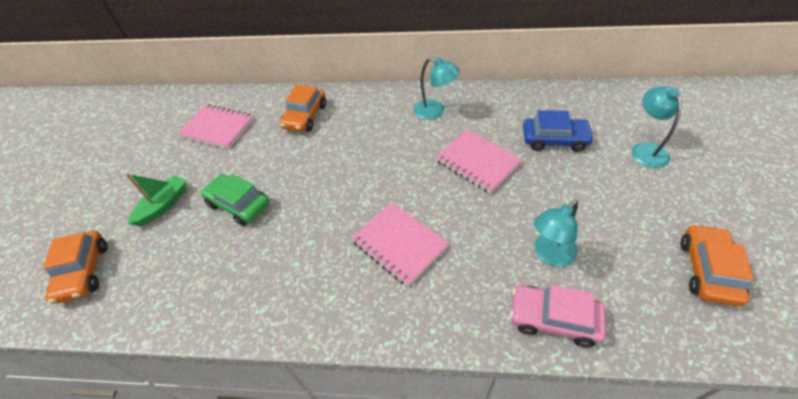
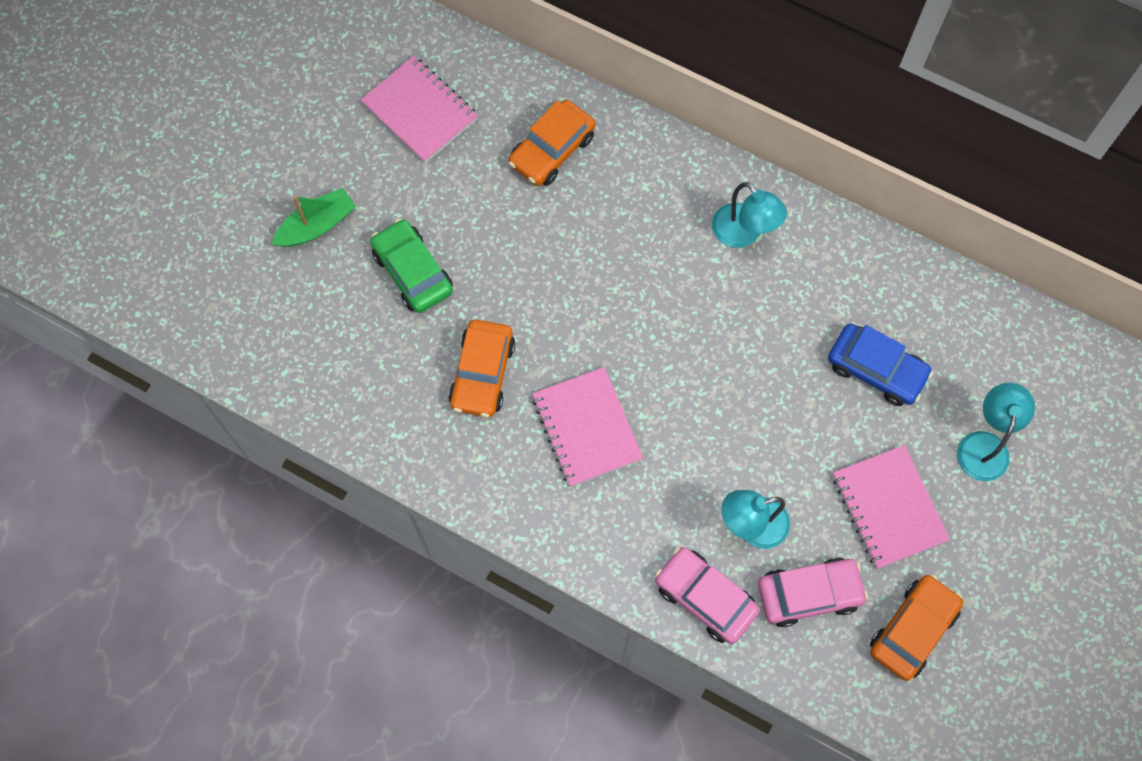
camera: 20 degrees right, 20 degrees up
orange car [43,231,108,304] -> orange car moved to [448,320,515,417]
pink notebook [436,130,523,194] -> pink notebook moved to [833,445,950,569]
none -> pink car [758,557,868,627]

